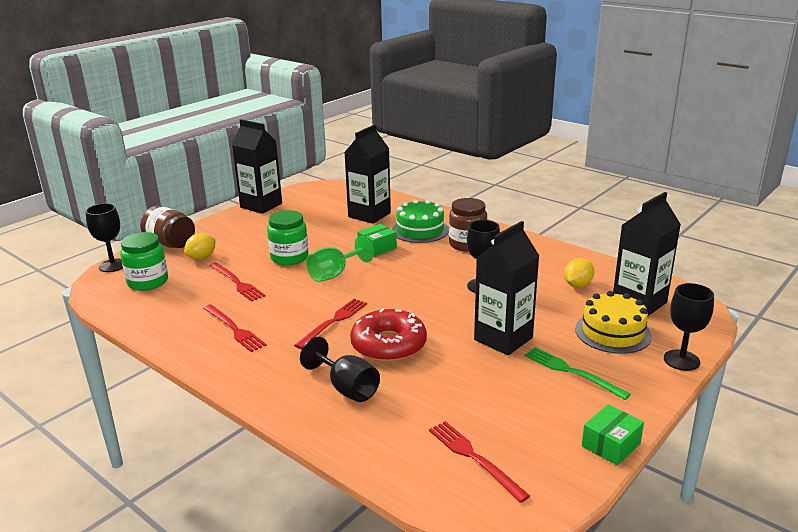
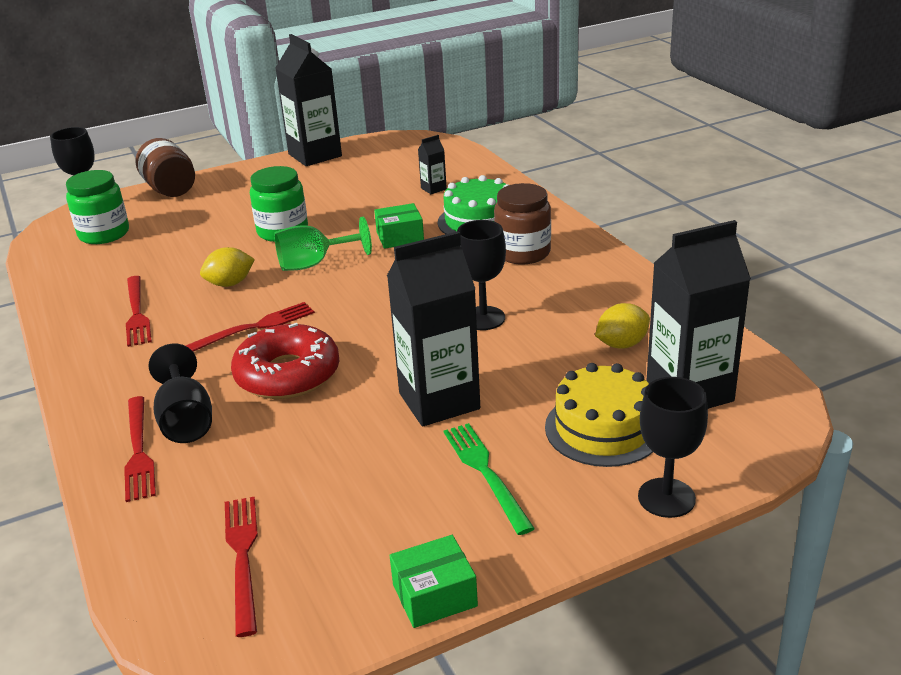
camera: 25 degrees right, 5 degrees up
yellow lemon [184,233,216,260] -> yellow lemon moved to [200,247,255,287]
red fork [210,262,266,302] -> red fork moved to [124,396,156,502]
black carton [344,124,391,224] -> black carton [418,135,447,194], size x0.43

